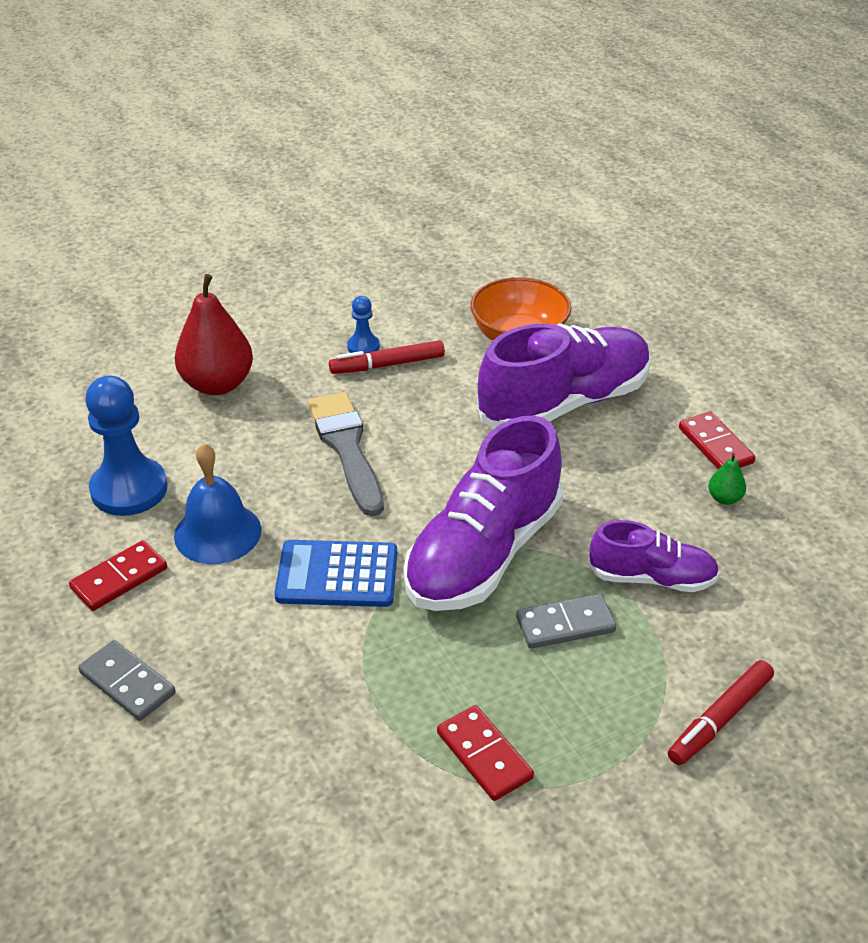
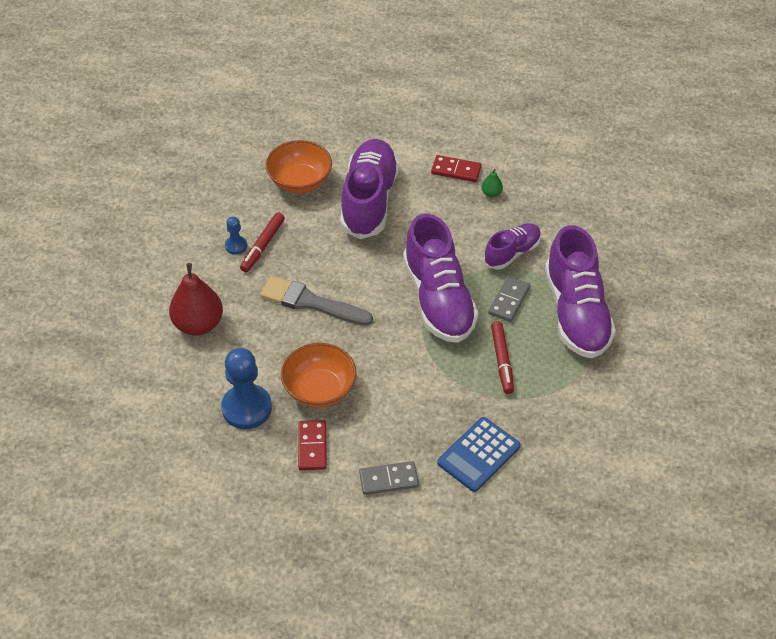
camera: 50 degrees left, 10 degrees up
blue bell [174,443,261,564] -> orange bowl [281,343,357,408]
blue calculator [274,540,397,607] -> blue calculator moved to [437,417,520,492]
red domino [437,705,534,801] -> none
red marker [668,660,774,765] -> red marker moved to [491,321,514,394]
none -> purple shoe [545,225,616,359]

